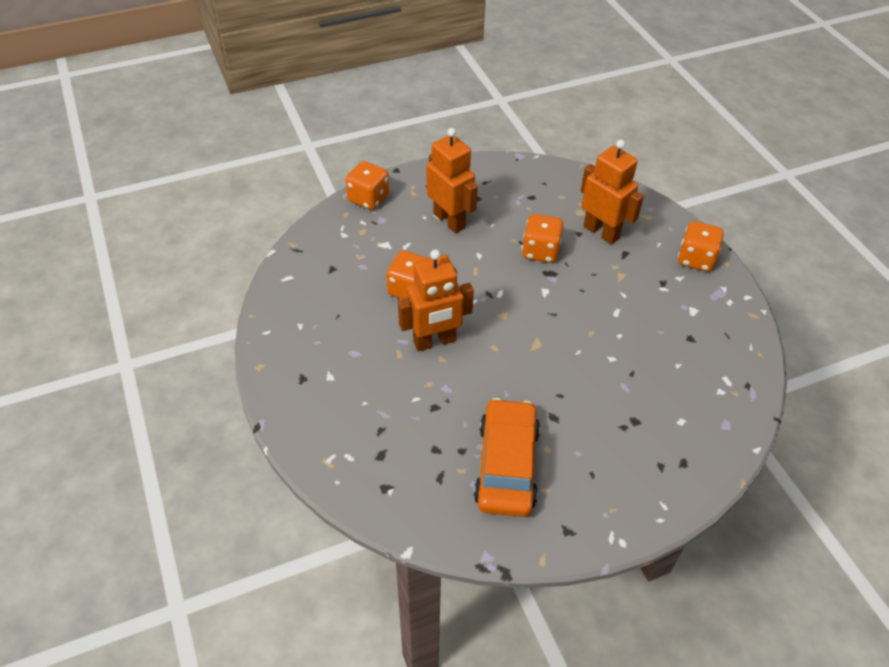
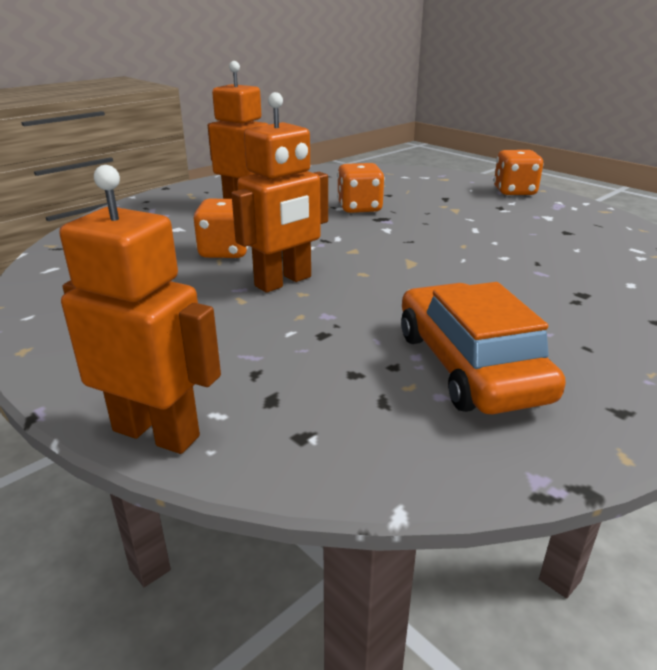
camera: 20 degrees left, 20 degrees down
orange dice [345,161,389,210] -> none
orange robot [581,140,644,244] -> orange robot moved to [60,165,221,454]

